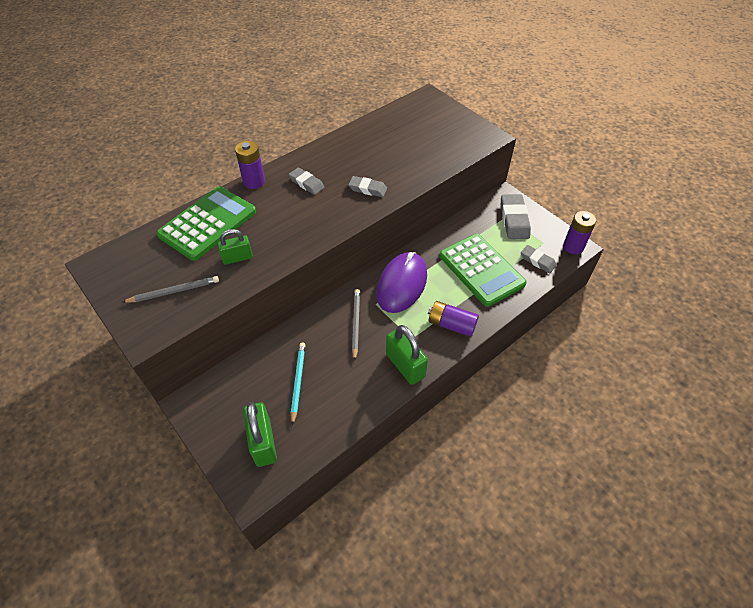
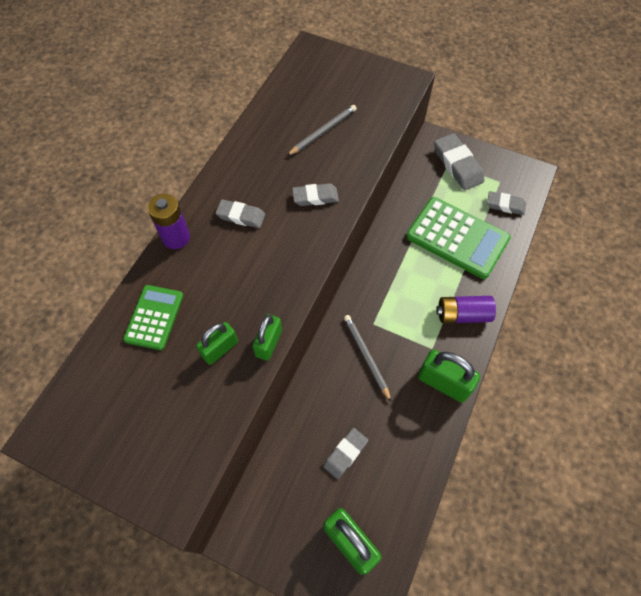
camera: 25 degrees left, 10 degrees up
grey pencil [123,276,219,303] -> grey pencil moved to [287,105,357,156]
green calculator [156,186,256,261] -> green calculator [123,285,183,350], size x0.57
turquoise pencil [291,343,306,426] -> grey eraser [323,428,368,479]
purple mouse [376,252,427,313] -> none
purple battery [563,211,596,254] -> none
none -> green padlock [252,314,282,361]

